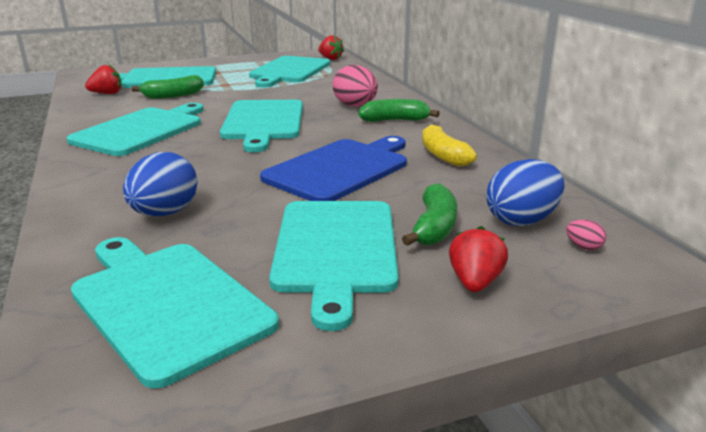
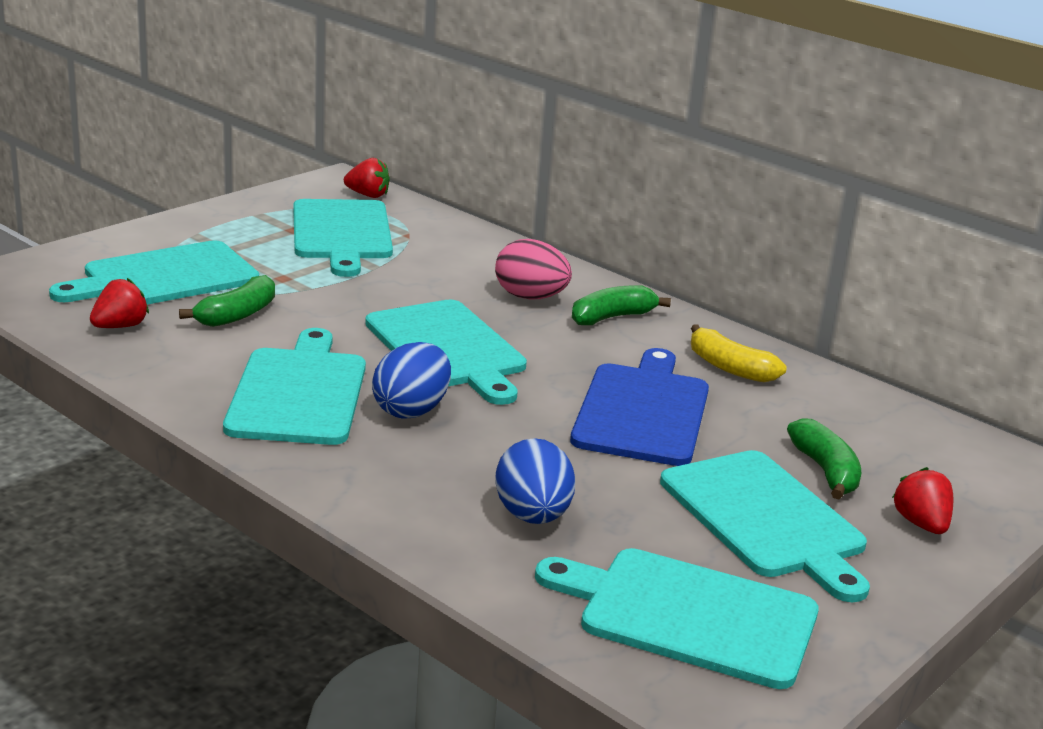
camera: 30 degrees left, 0 degrees up
blue egg [487,159,564,226] -> blue egg moved to [372,342,451,418]
pink egg [566,219,606,250] -> none

